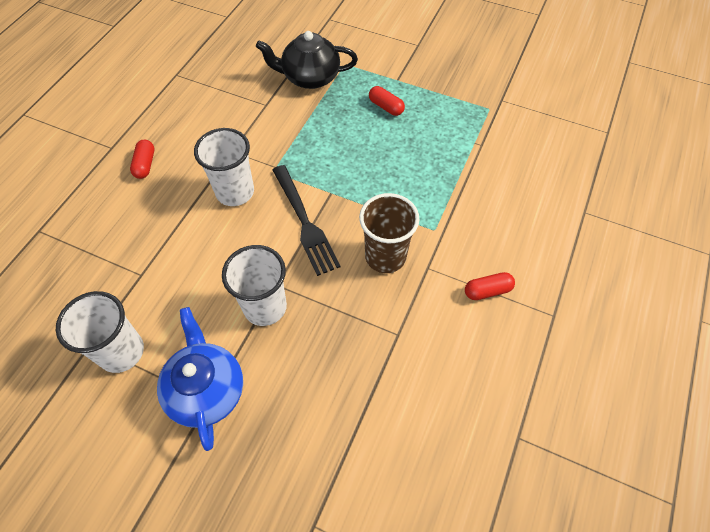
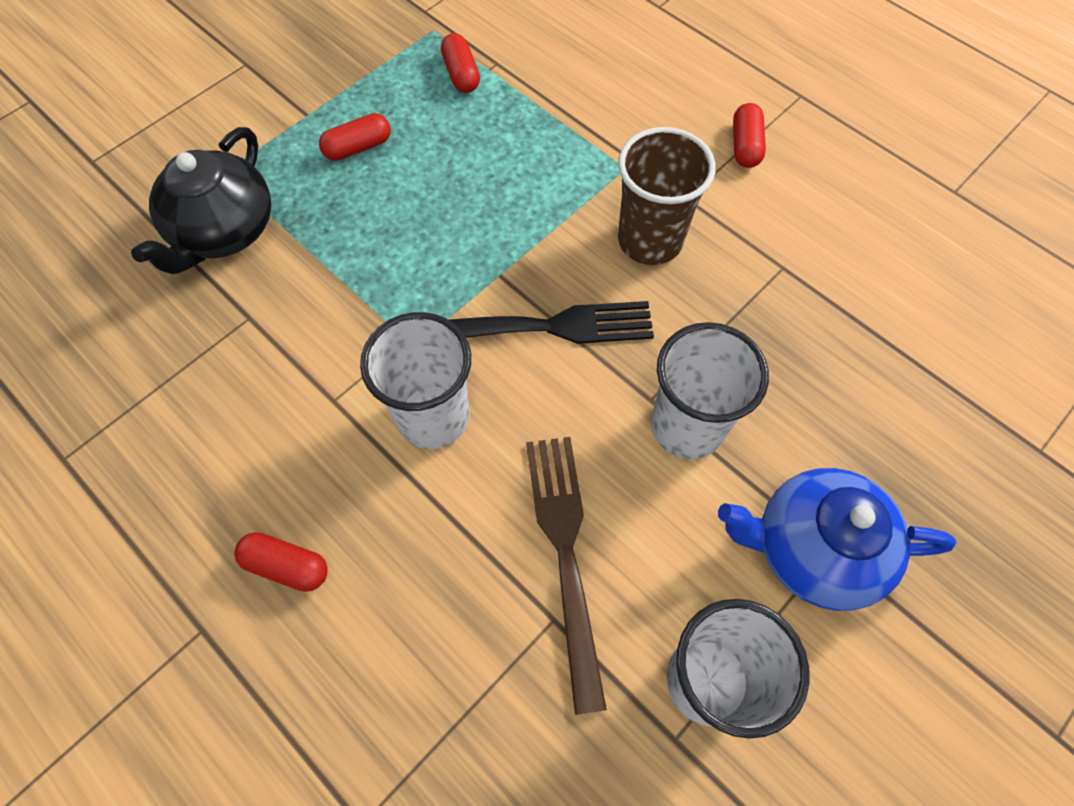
camera: 70 degrees left, 5 degrees up
none -> red capsule [441,33,480,93]
none -> brown fork [526,437,607,715]

